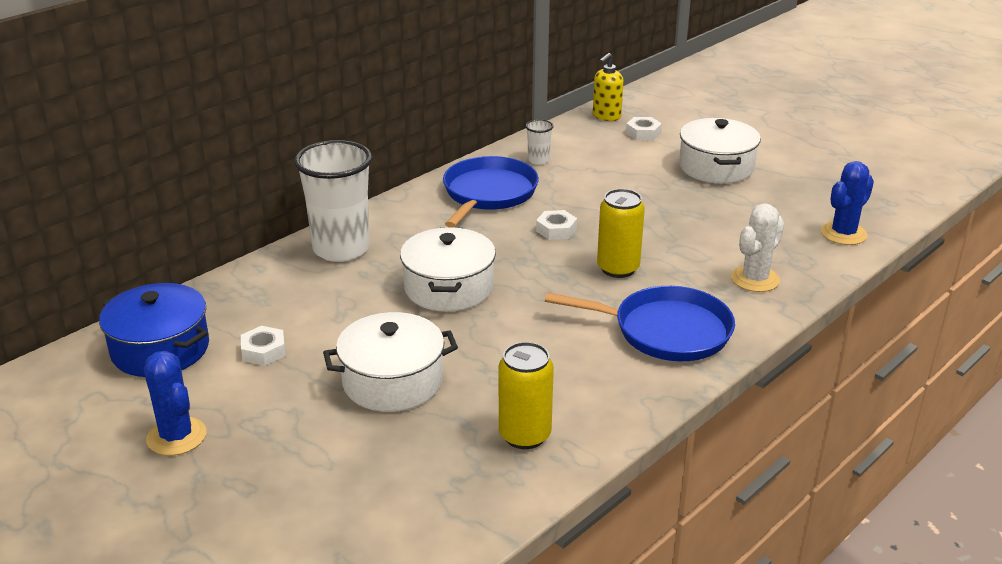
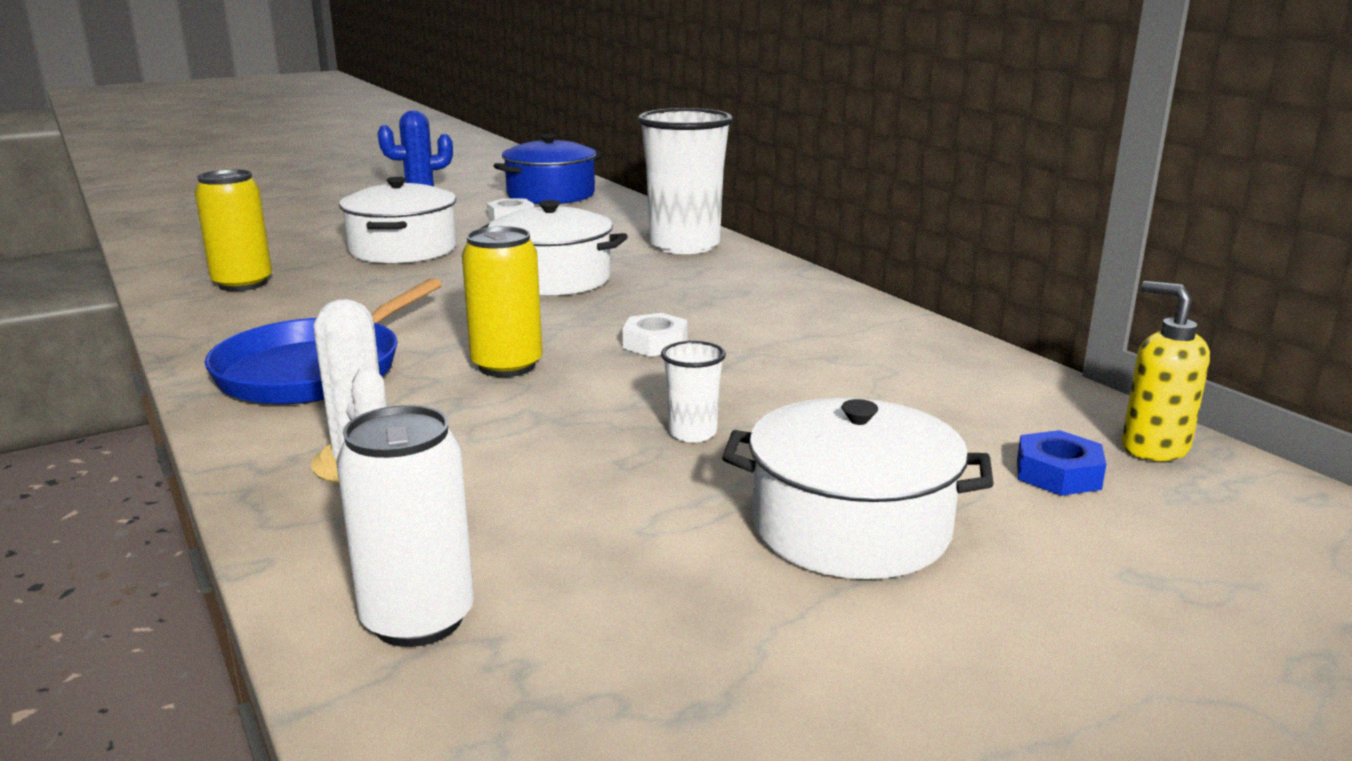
camera: 105 degrees right, 10 degrees down
blue pan [443,156,539,228] -> none
white cup [525,119,553,165] -> white cup moved to [661,341,726,442]
white nut [626,117,662,140] -> blue nut [1017,430,1106,496]
blue cactus [821,161,874,245] -> white can [336,405,474,647]

